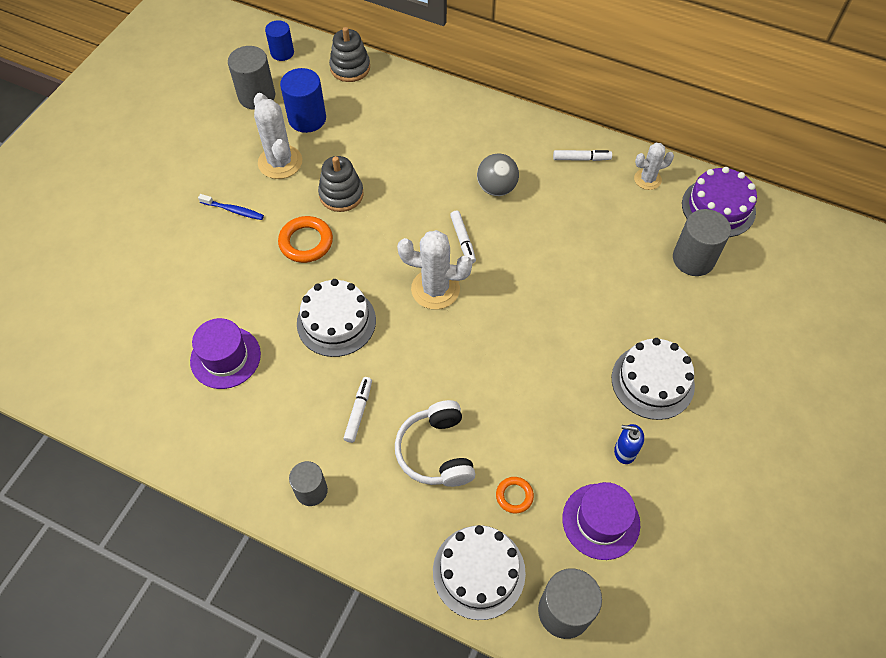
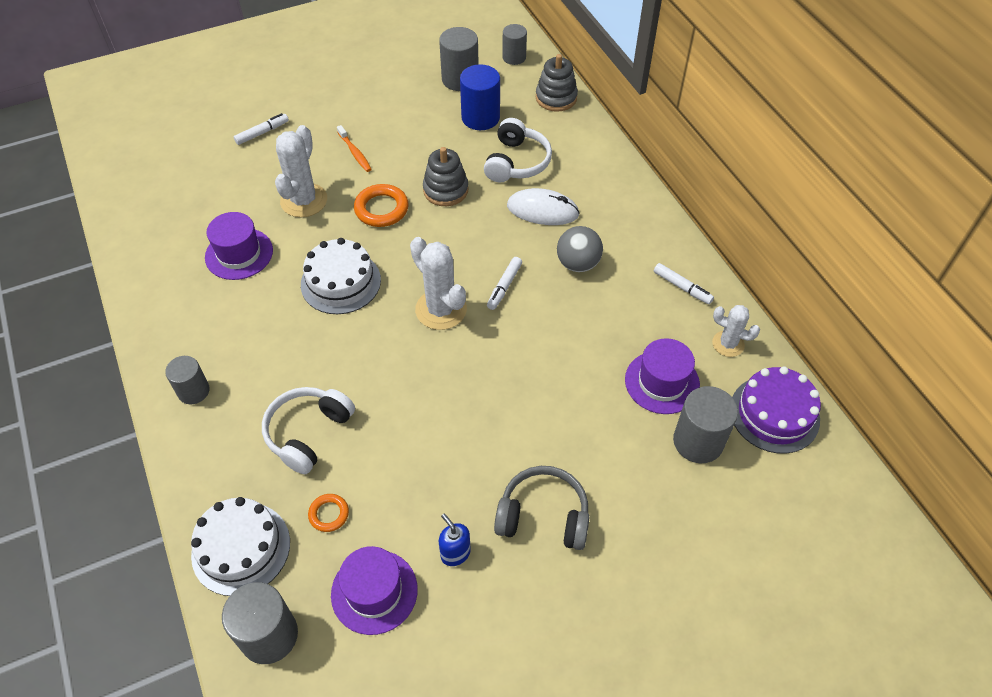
camera: 40 degrees right, 5 degrees down
blue toothbrush [198,194,264,220] -> orange toothbrush [337,125,372,172]
white cactus [254,93,302,179] -> white cactus moved to [275,125,327,217]
blue cylinder [265,20,294,61] -> grey cylinder [502,24,527,65]
white marker [343,377,372,443] -> white marker moved to [234,113,289,145]
white cake [612,338,695,420] -> grey headphones [494,466,590,550]
none -> white headphones [484,118,552,183]
none -> white mouse [507,188,580,225]
none -> purple hat [625,338,700,414]

